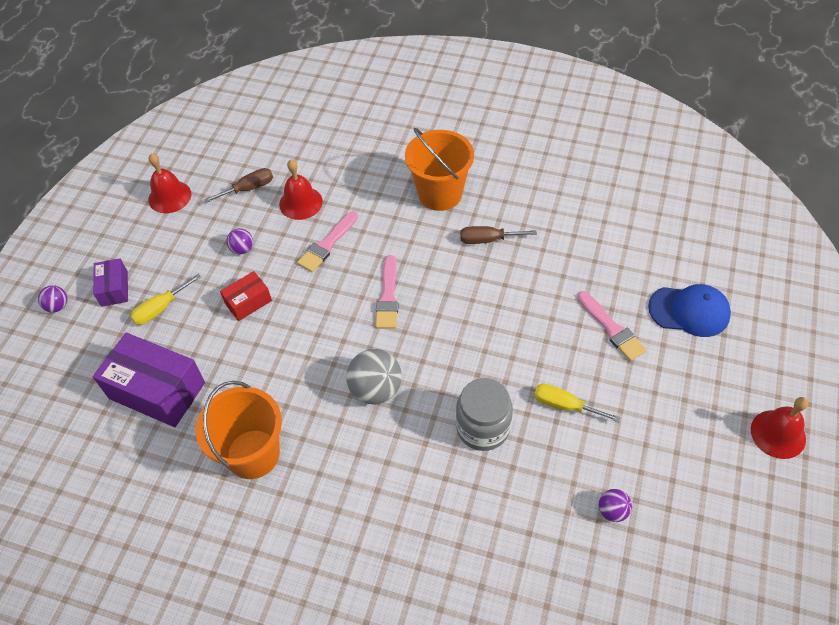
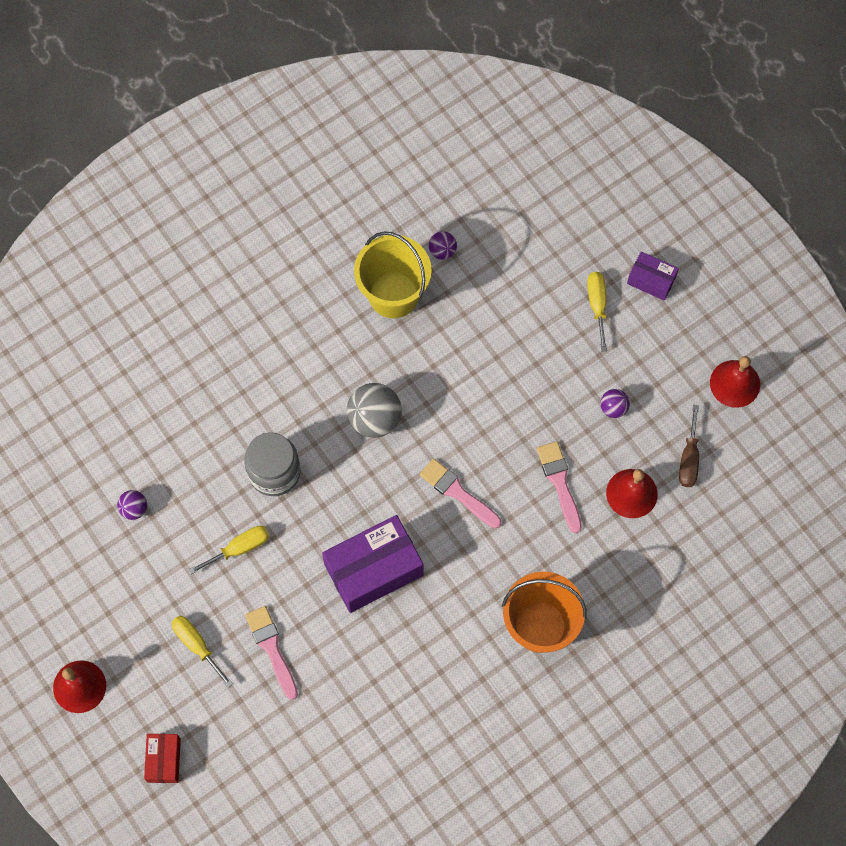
camera: 125 degrees right, 15 degrees up
purple ball [38,285,67,312] -> purple ball moved to [429,231,457,260]
purple box [93,333,205,427] -> purple box moved to [322,515,423,613]
orange bucket [196,381,282,479] -> yellow bucket [354,231,432,318]
red box [220,271,272,321] -> red box moved to [144,734,181,783]
brown screwdriver [460,226,537,244] -> none
pink brush [577,291,647,361] -> pink brush turned 60 degrees clockwise [245,606,298,700]
blue cap [648,284,731,337] -> none
none -> yellow screwdriver [172,616,233,688]

